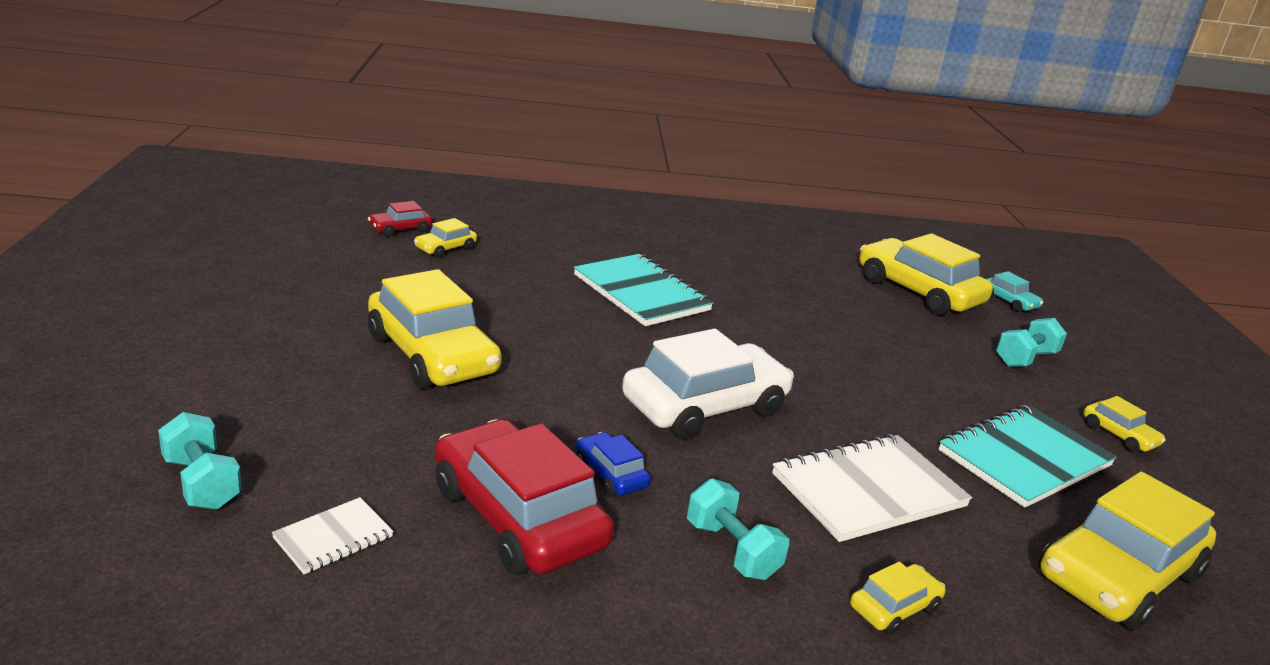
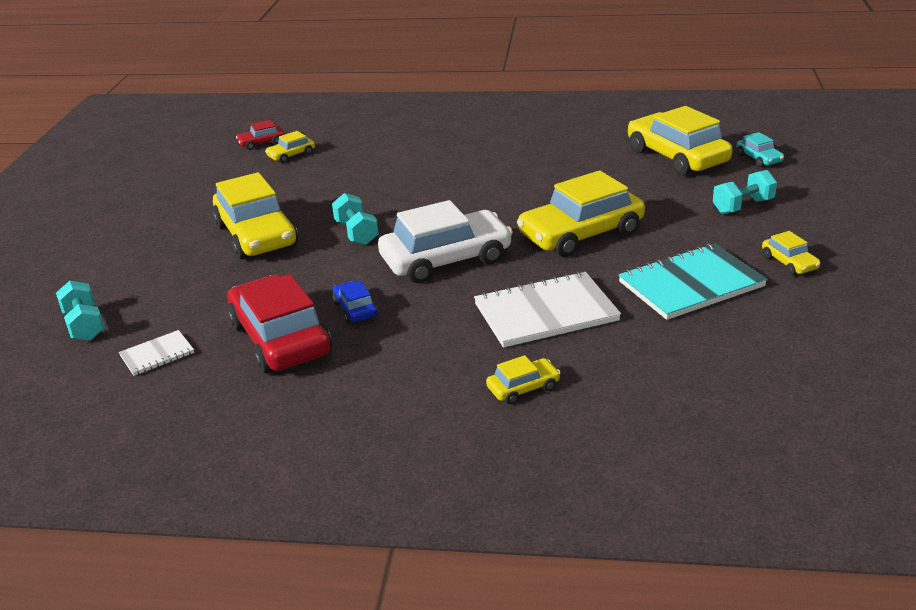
camera: 15 degrees right, 5 degrees up
turquoise notebook [574,254,714,326] -> none
turquoise dumbbell [687,478,789,580] -> turquoise dumbbell moved to [332,193,379,245]
yellow car [1039,472,1216,631] -> yellow car moved to [517,170,645,257]

